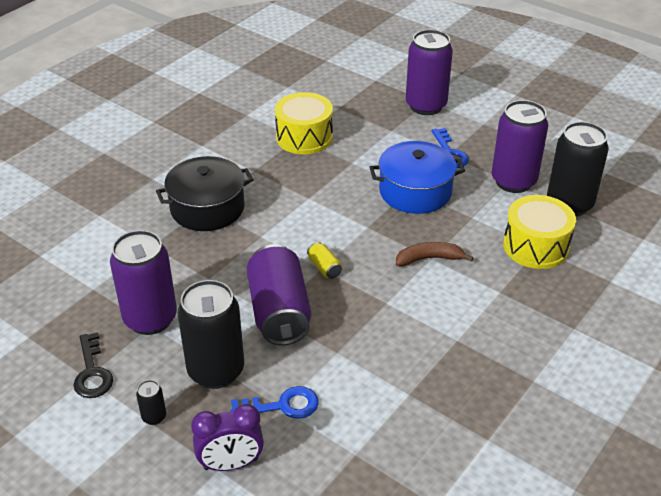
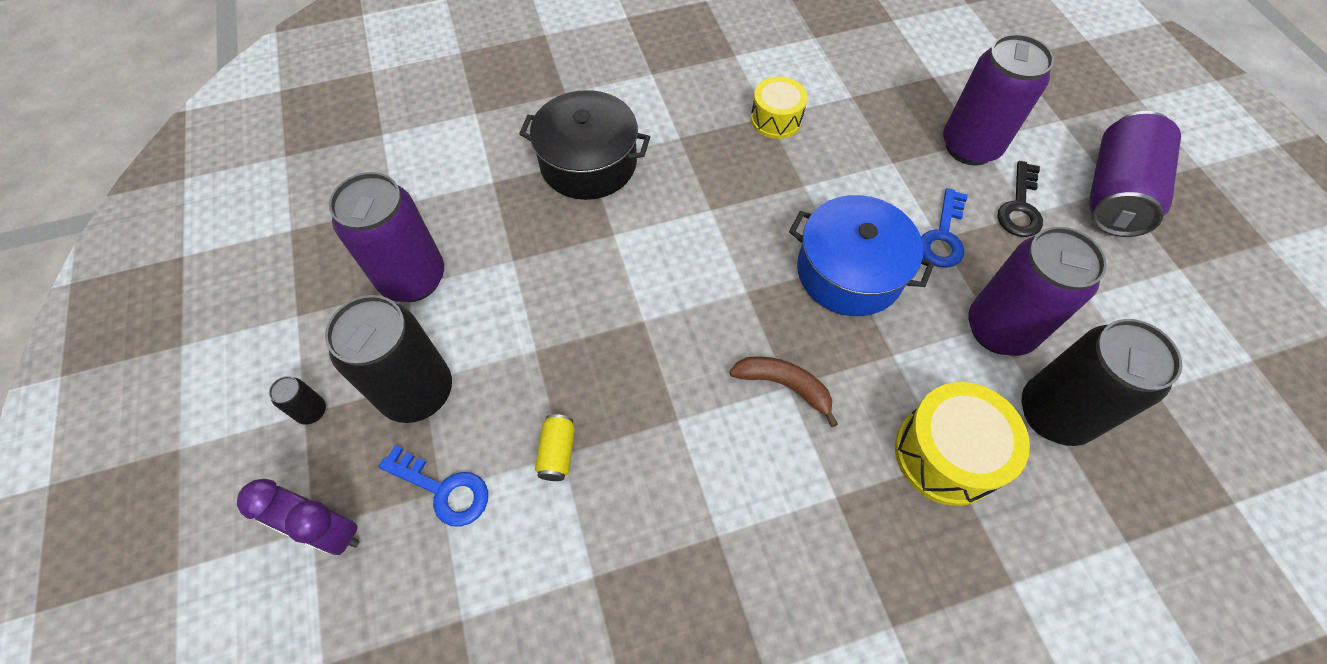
camera: 35 degrees right, 20 degrees up
black key [74,332,113,398] -> black key moved to [998,161,1043,237]
purple can [247,244,311,346] -> purple can moved to [1089,111,1181,237]
yellow drum [275,92,333,154] -> yellow drum [751,76,808,139], size x0.65
yellow can [307,242,342,279] -> yellow can moved to [535,414,575,481]

